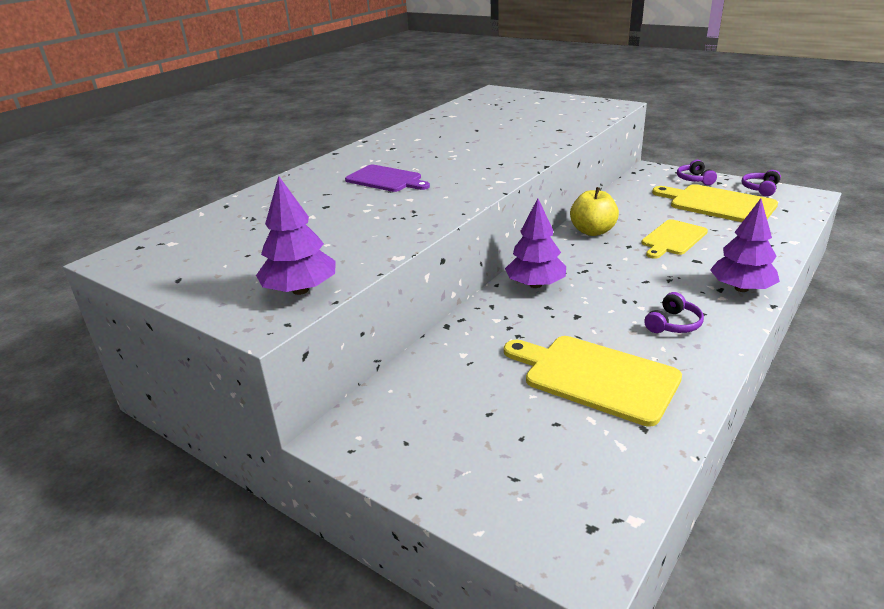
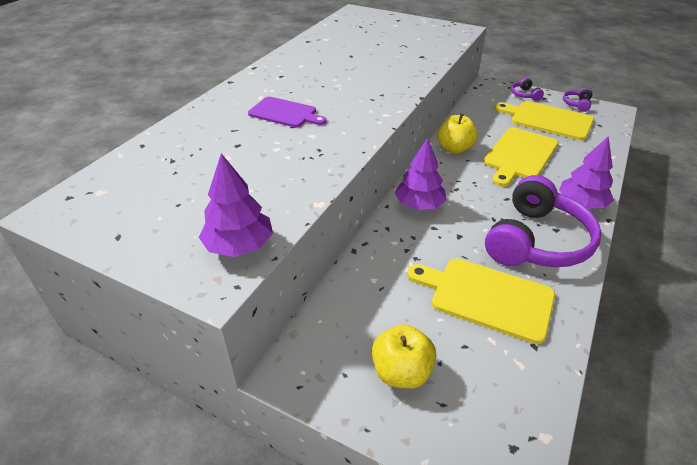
camera: 10 degrees left, 10 degrees up
yellow cutting board [642,219,708,259] -> yellow cutting board [484,127,558,187], size x1.50
purple headphones [644,292,704,333] -> purple headphones [485,175,601,267], size x2.43
none -> yellow apple [372,325,436,389]

